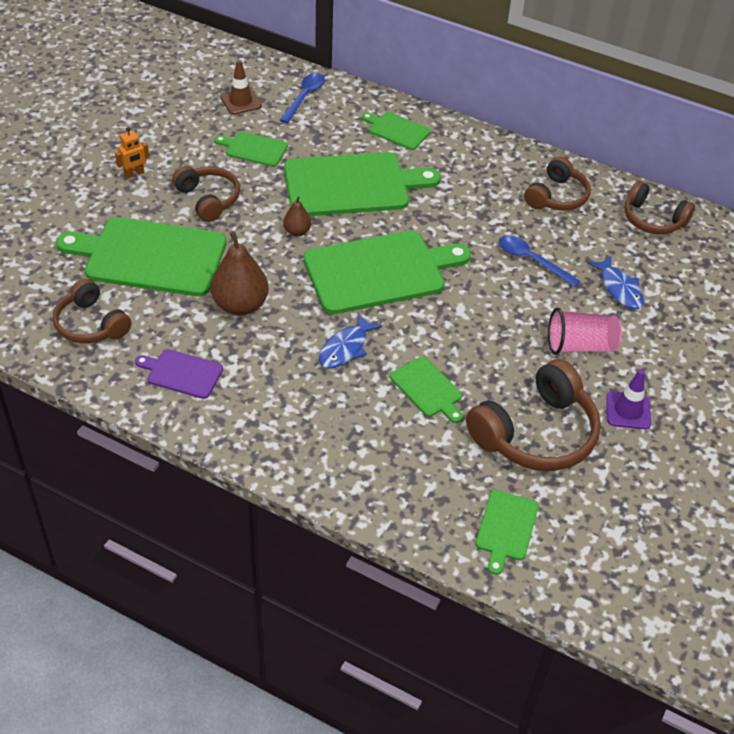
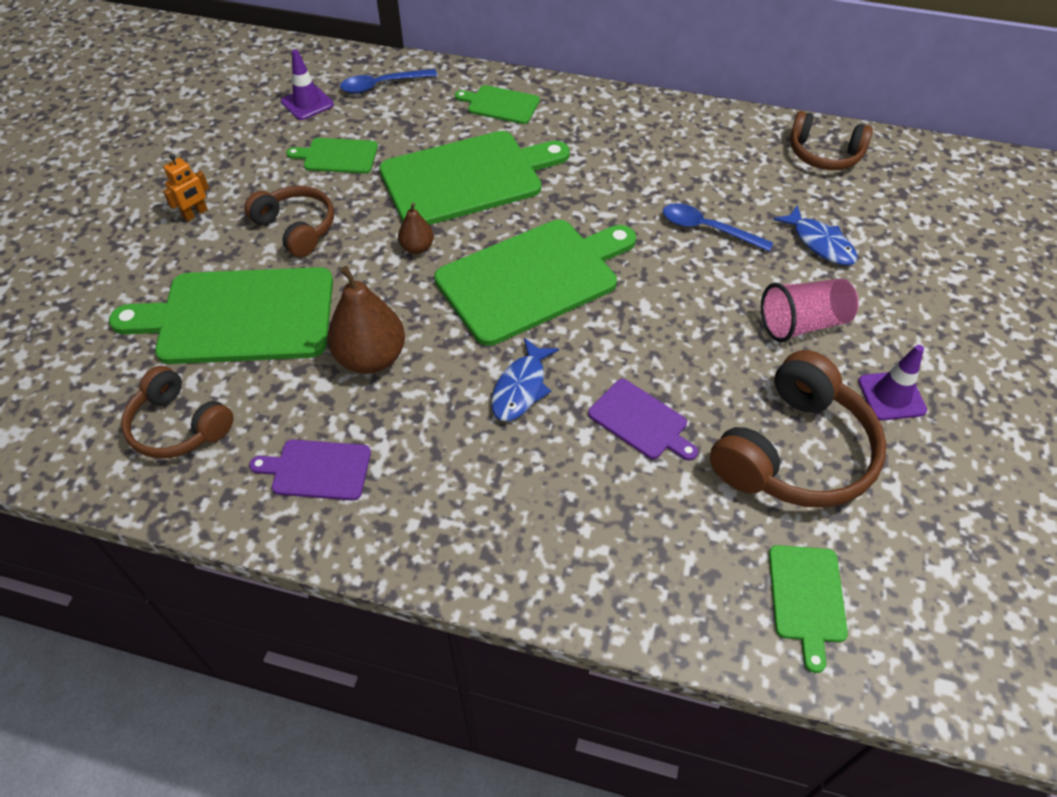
camera: 10 degrees left, 5 degrees up
brown traffic cone [220,60,262,115] -> purple traffic cone [281,49,334,120]
blue spoon [280,73,325,123] -> blue spoon turned 120 degrees counterclockwise [340,69,437,93]
green cutting board [390,357,463,423] -> purple cutting board [588,379,698,461]
brown headphones [524,157,591,210] -> none

